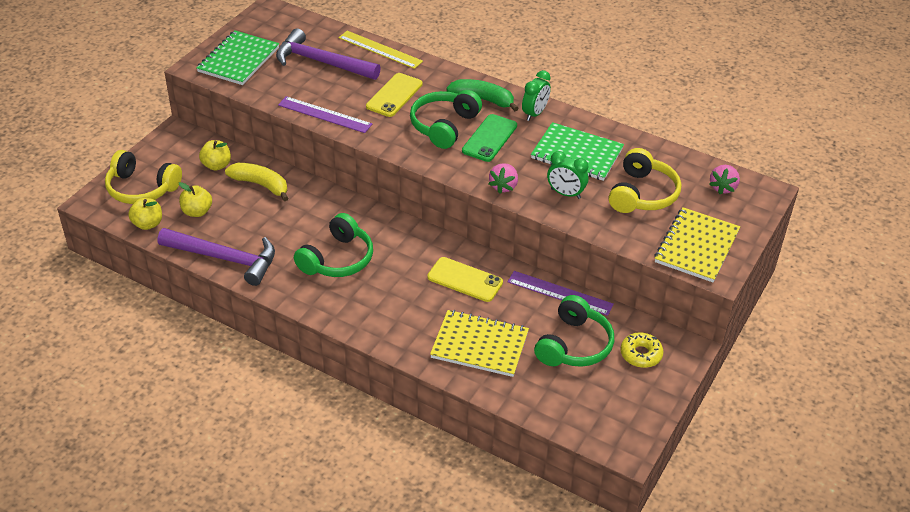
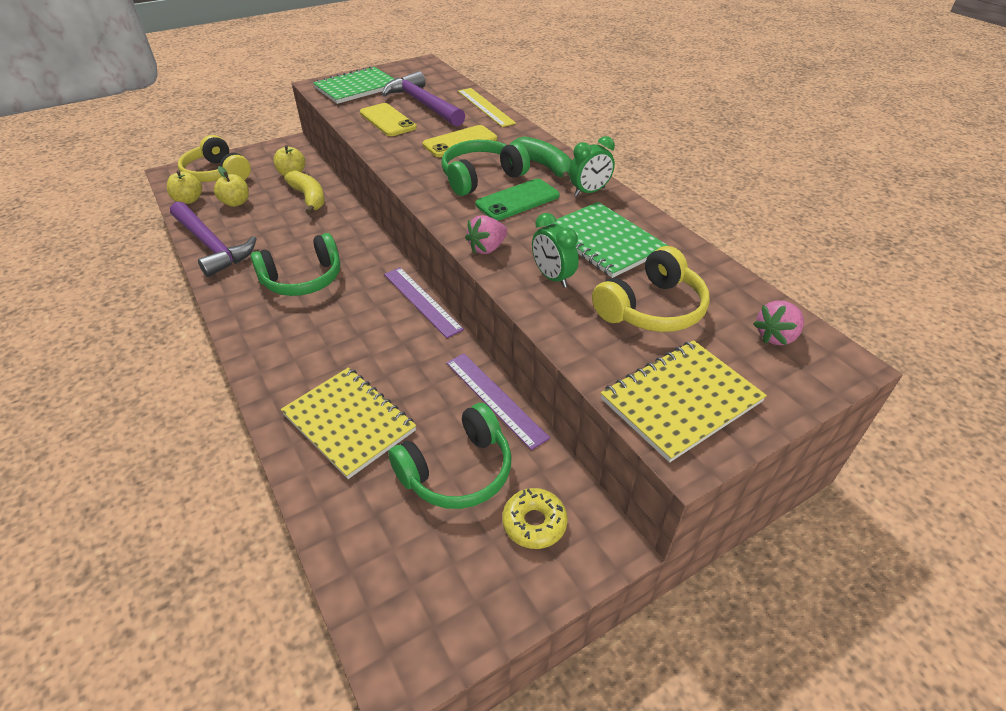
camera: 30 degrees right, 0 degrees up
purple ruler [278,96,372,133] -> purple ruler moved to [384,267,464,338]
yellow phone [427,257,503,302] -> yellow phone moved to [360,103,417,136]

